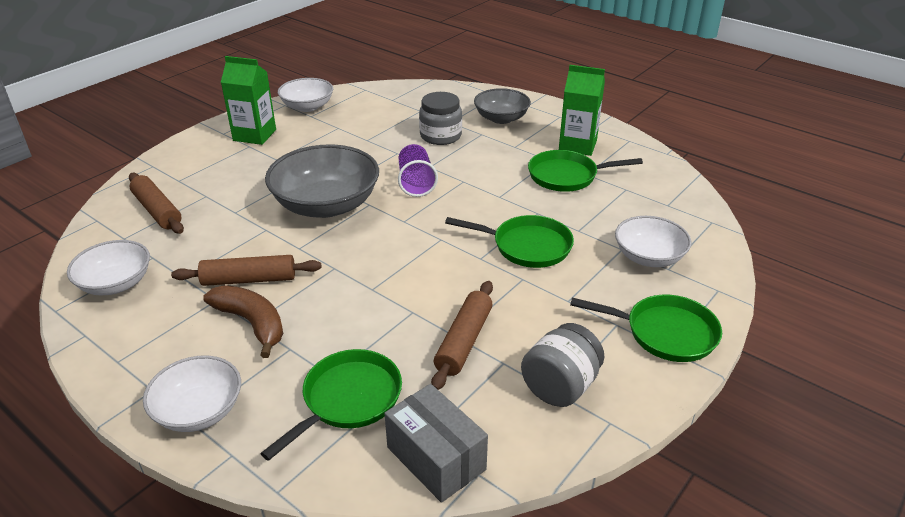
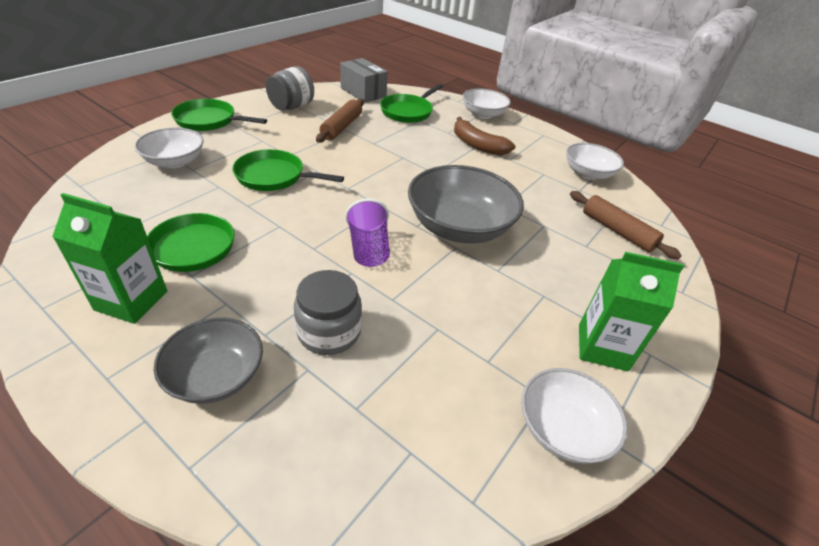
camera: 175 degrees right, 5 degrees up
brown rolling pin [171,255,321,286] -> none

